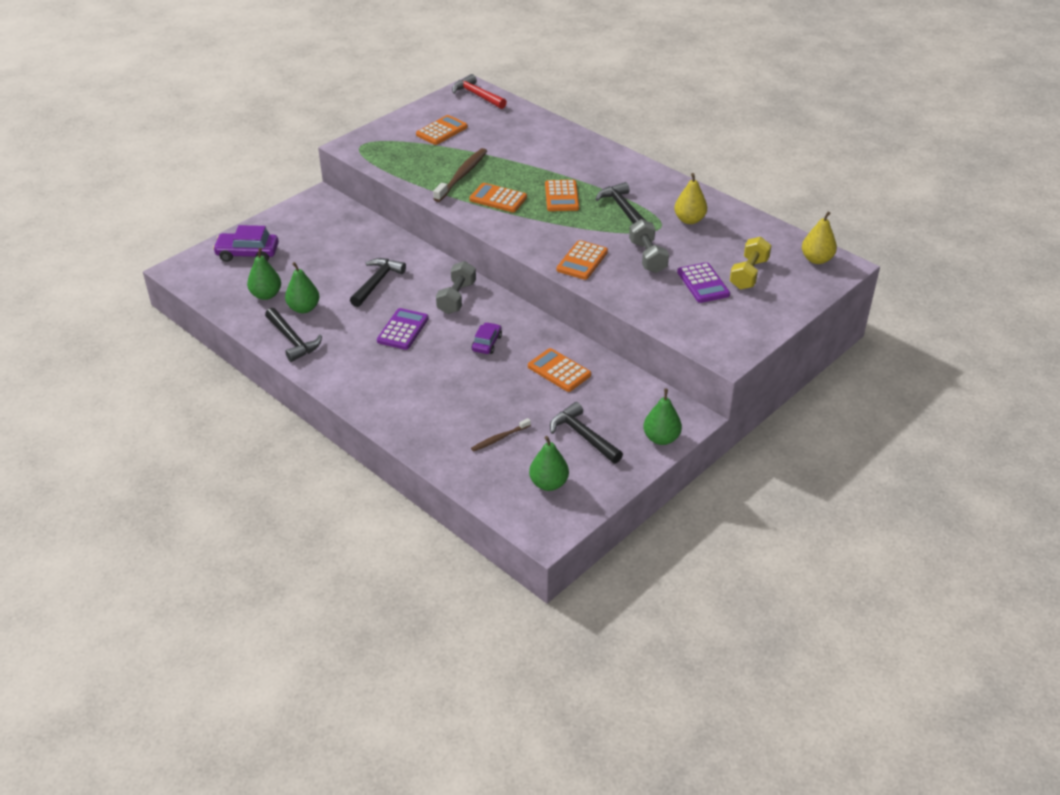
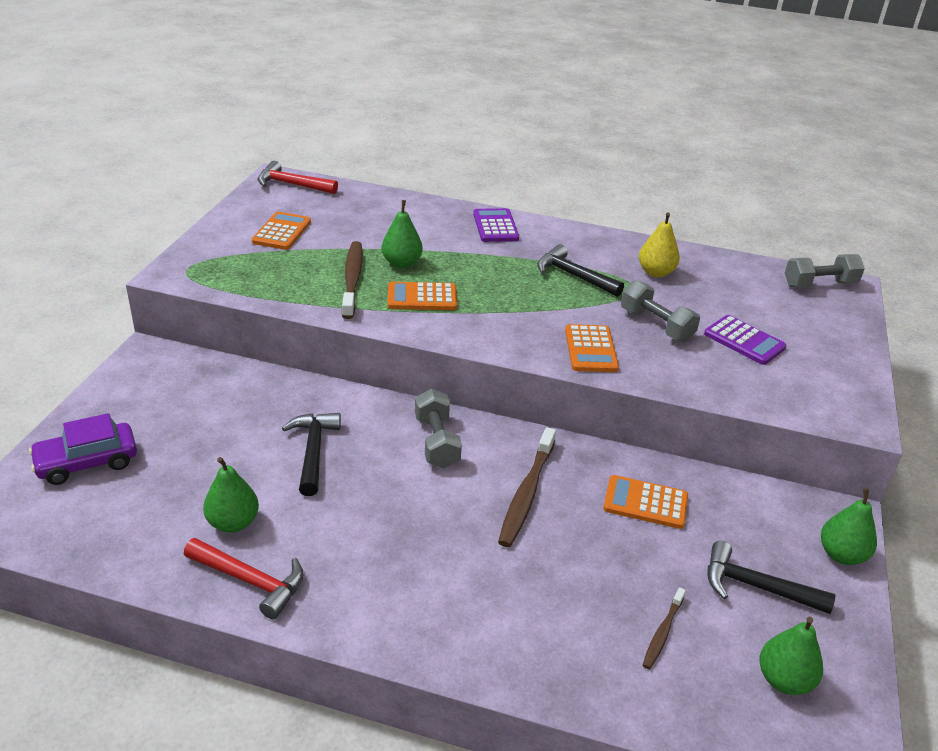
camera: 30 degrees left, 5 degrees down
green pear [247,248,281,300] -> green pear moved to [382,200,423,268]
black hammer [265,308,322,362] -> red hammer [184,538,304,619]
purple calculator [377,308,429,350] -> purple calculator moved to [473,208,519,242]
purple car [472,322,502,354] -> brown toothbrush [498,427,556,547]
orange calculator [545,180,579,211] -> none
yellow dumbbell [730,237,772,290] -> none
yellow pear [802,211,837,264] -> grey dumbbell [785,254,865,288]

